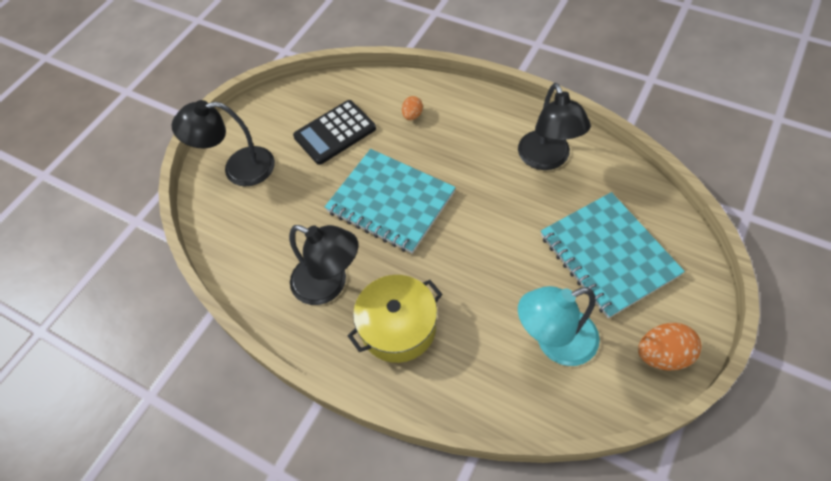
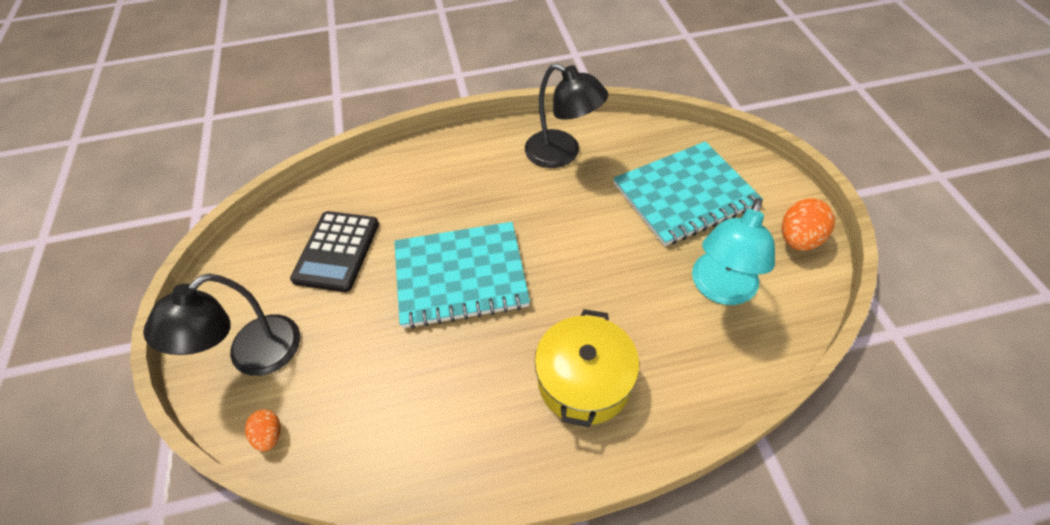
camera: 45 degrees left, 5 degrees down
black lamp [289,225,358,305] -> none
orange egg [402,96,423,120] -> orange egg moved to [245,410,281,451]
turquoise notebook [541,192,685,318] -> turquoise notebook turned 45 degrees counterclockwise [613,141,763,246]

